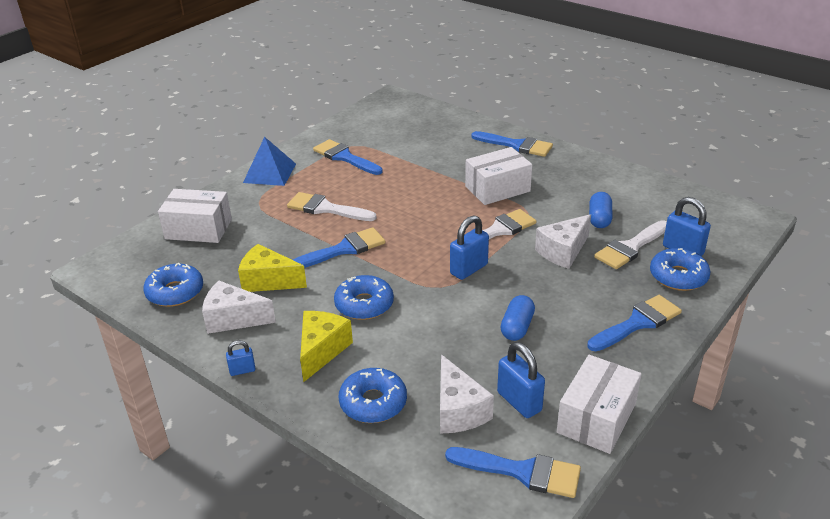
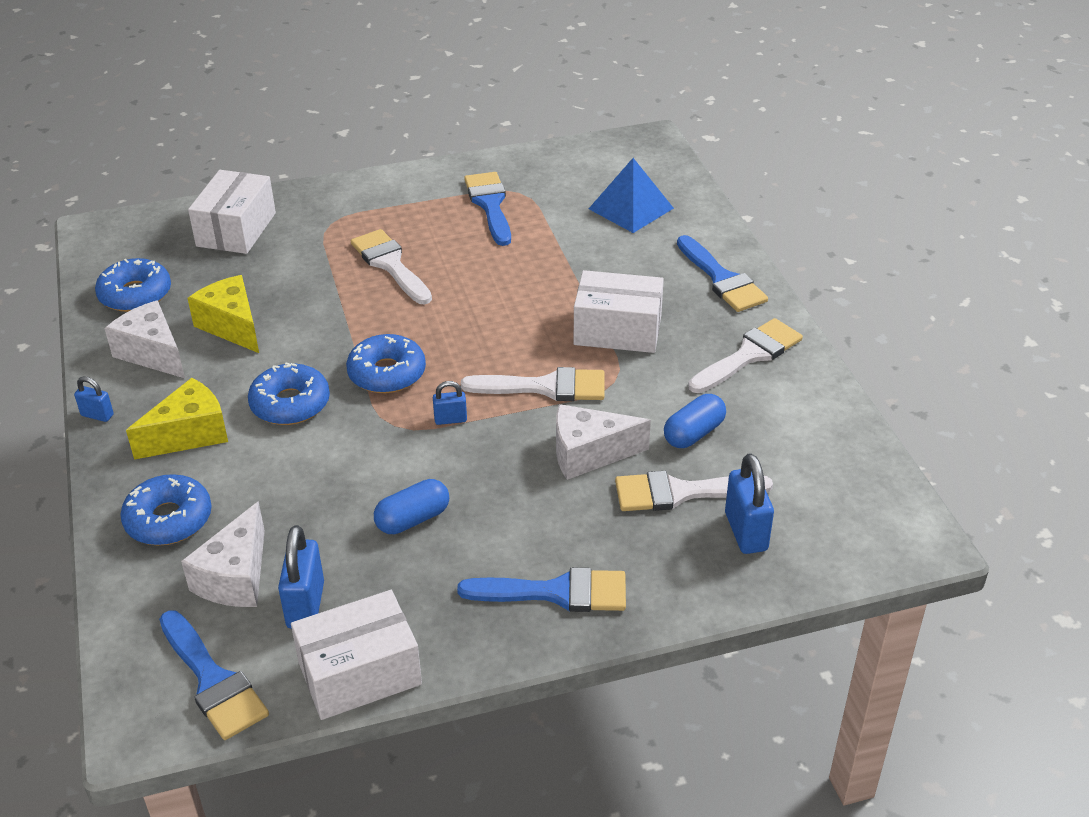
camera: 35 degrees right, 5 degrees up
white box [158,189,232,243] -> white box turned 60 degrees clockwise [188,170,276,254]
blue pyramid [243,137,296,186] -> blue pyramid moved to [589,158,674,233]
blue brush [293,227,386,268] -> none
blue padlock [450,215,489,280] -> blue padlock [433,381,467,425], size x0.56
blue donut [650,248,711,291] -> blue donut moved to [346,334,426,394]
none -> white brush [688,318,803,393]

